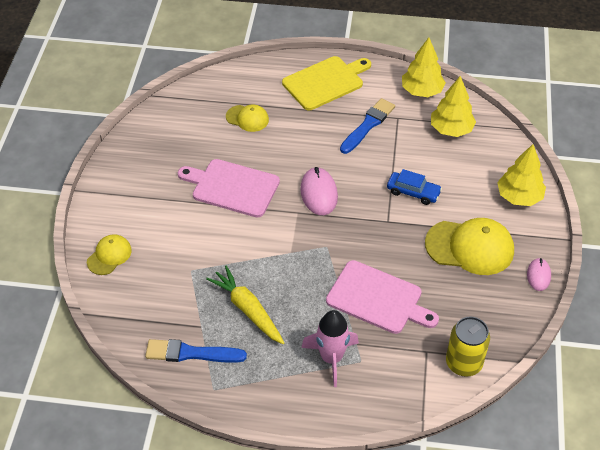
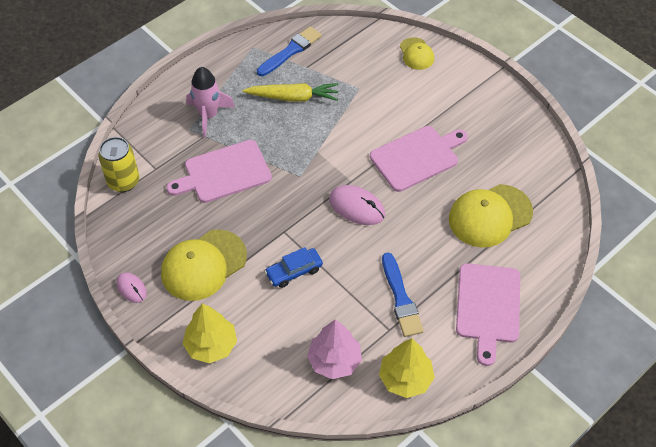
camera: 130 degrees right, 5 degrees up
yellow cap [226,104,269,132] -> yellow cap [449,184,533,248], size x1.81
yellow cutting board [282,56,371,110] -> pink cutting board [456,263,520,366]
yellow tree [431,76,476,137] -> pink tree [307,319,362,379]

